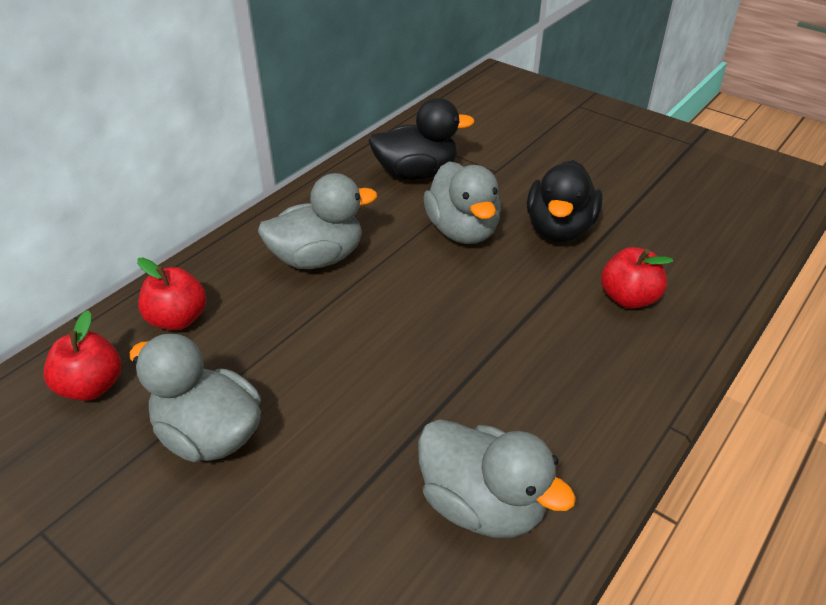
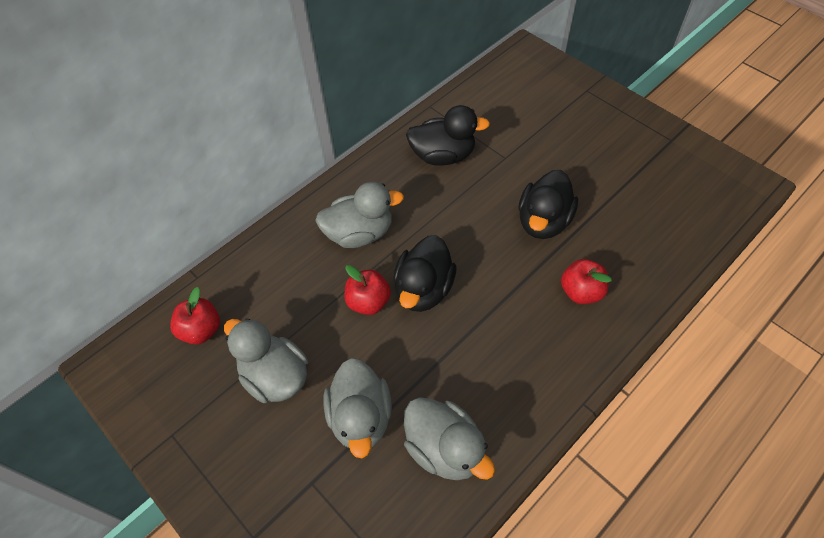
camera: 10 degrees right, 15 degrees up
red apple [137,258,206,330] -> red apple moved to [344,265,391,315]
grey duck [424,161,501,244] -> grey duck moved to [323,358,392,458]
none -> black duck [393,235,457,312]

